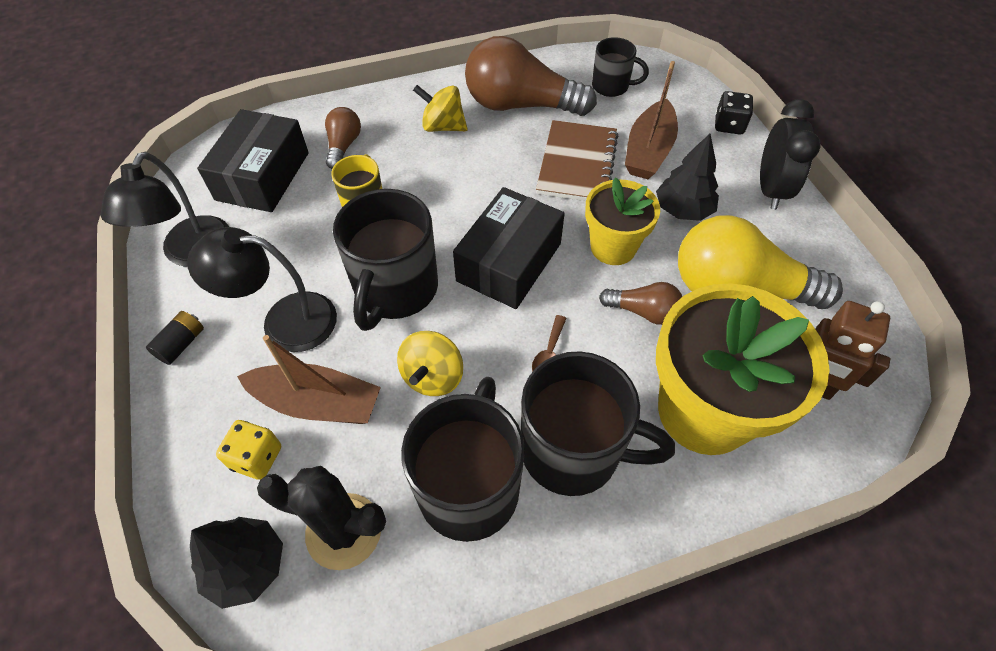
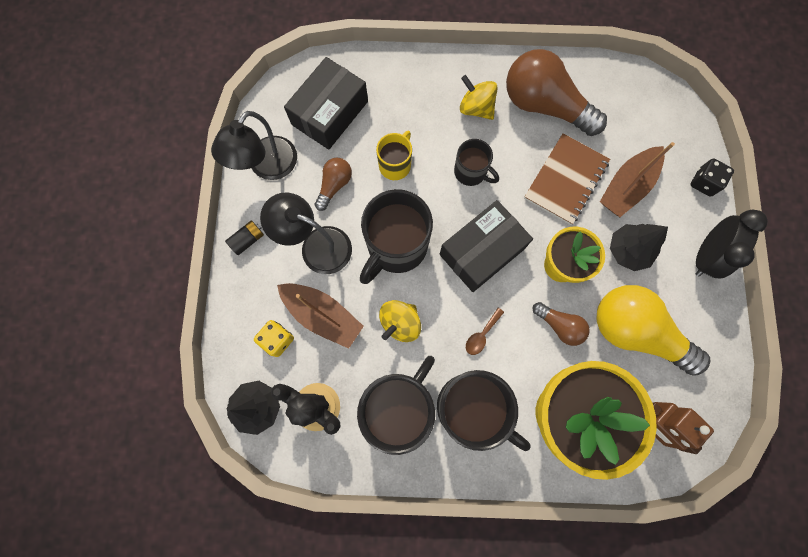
camera: 20 degrees right, 20 degrees up
brown light bulb [325,107,361,169] -> brown light bulb moved to [315,158,352,211]
black mug [592,37,649,97] -> black mug moved to [454,139,499,186]

